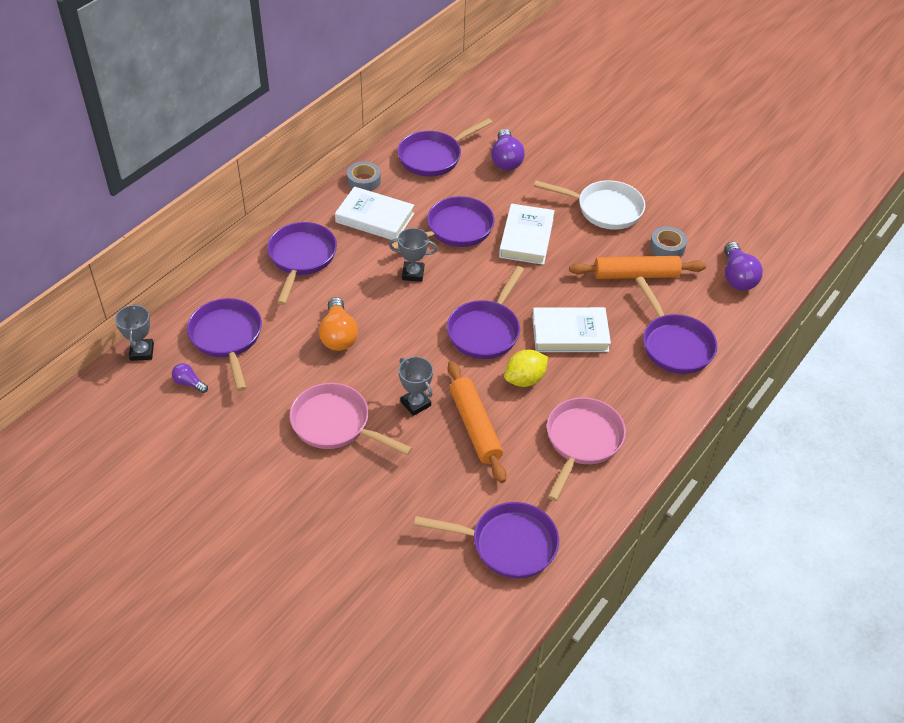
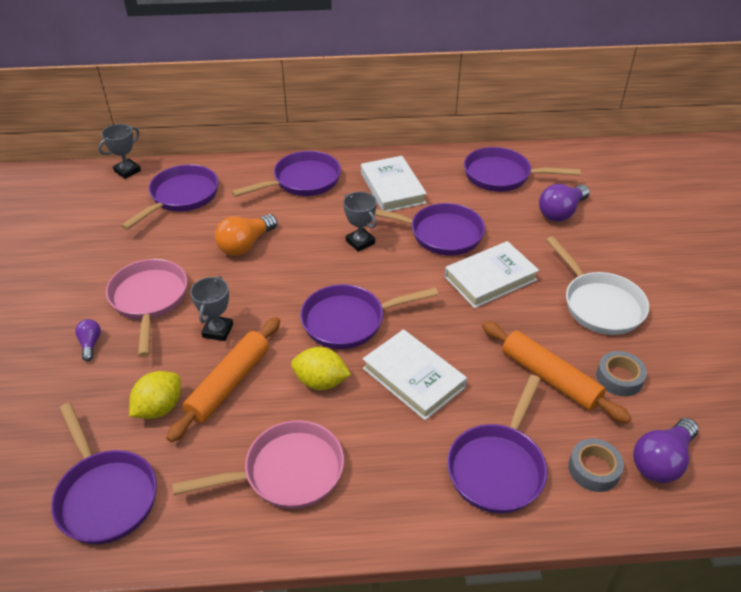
camera: 50 degrees right, 5 degrees down
purple light bulb [172,363,208,393] -> purple light bulb moved to [75,319,101,361]
grey tape [347,161,381,191] -> grey tape moved to [568,438,624,492]
none -> yellow lemon [129,371,181,419]

